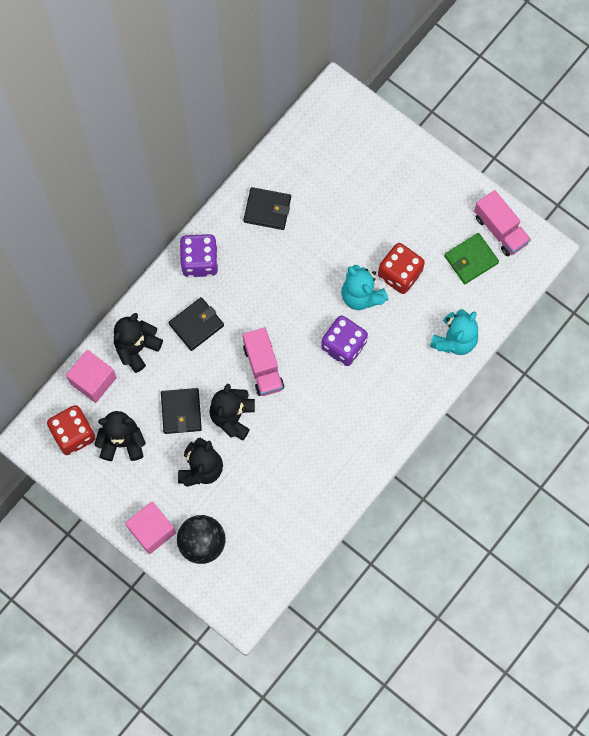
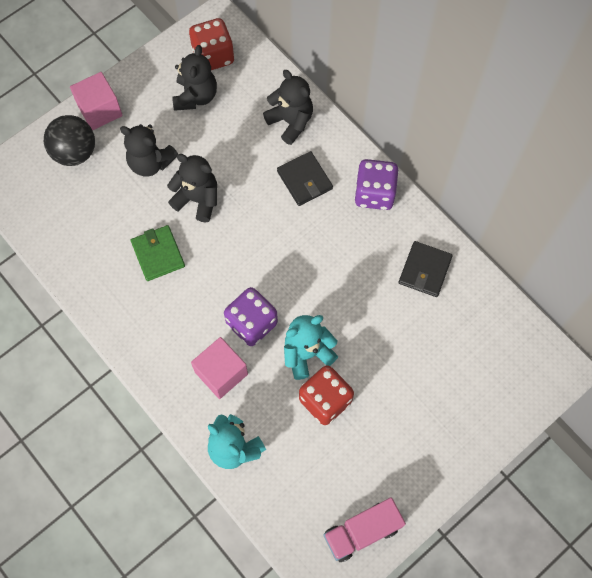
camera: 100 degrees right, 5 degrees down
pink cube [66,350,117,403] -> pink cube moved to [191,337,248,399]
black wallet [161,388,202,434] -> none
pink truck [243,327,284,396] -> none
green wallet [444,233,499,284] -> green wallet moved to [131,225,185,281]

